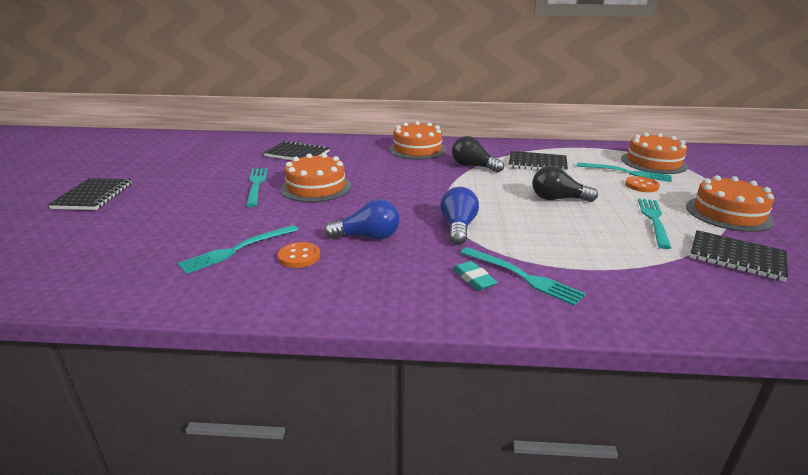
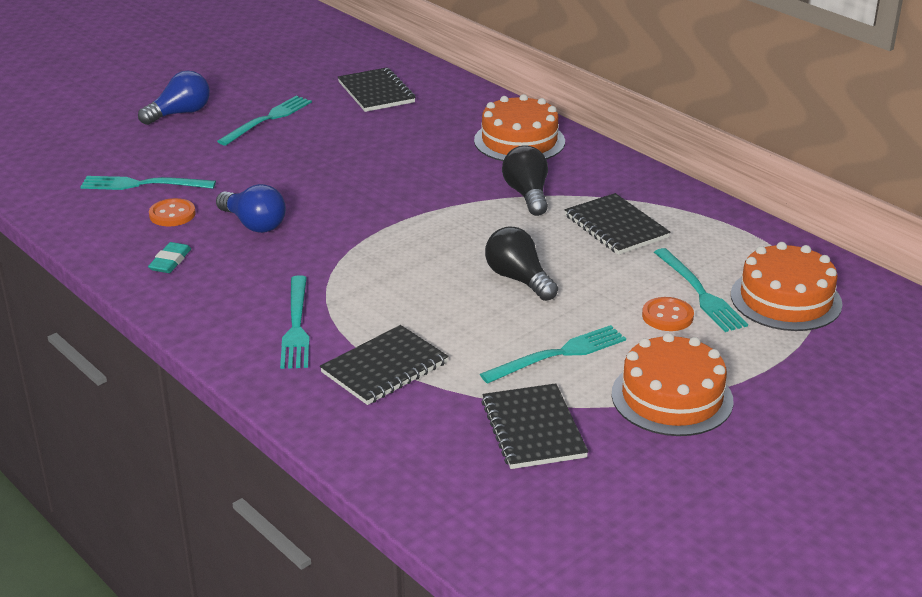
camera: 45 degrees right, 5 degrees up
black notebook [48,178,132,210] -> black notebook moved to [320,325,449,405]
orange cake [281,153,351,202] -> none
blue light bulb [440,187,479,245] -> blue light bulb moved to [138,71,210,125]
turquoise eraser [453,261,497,290] -> turquoise eraser moved to [148,242,191,273]

